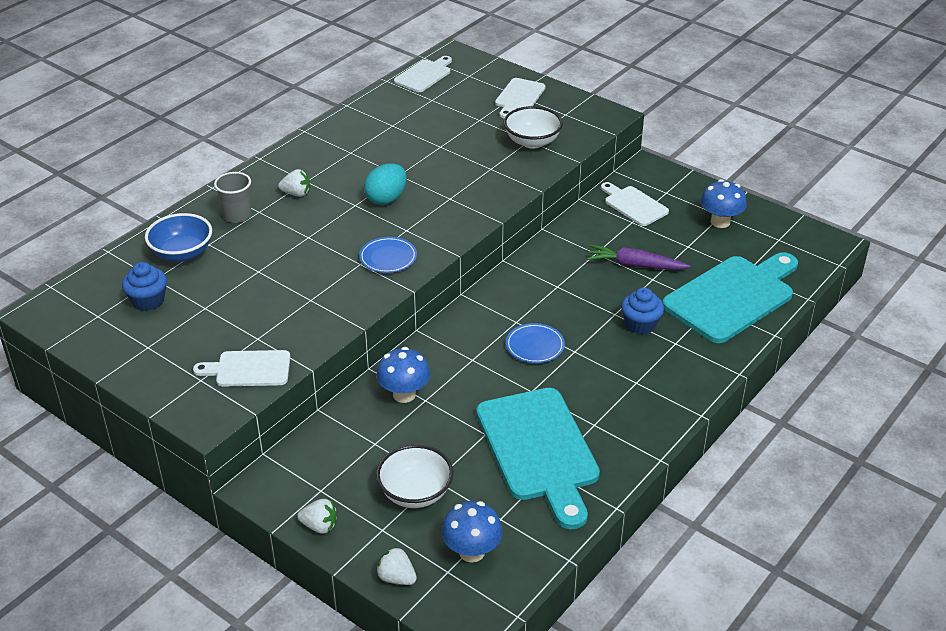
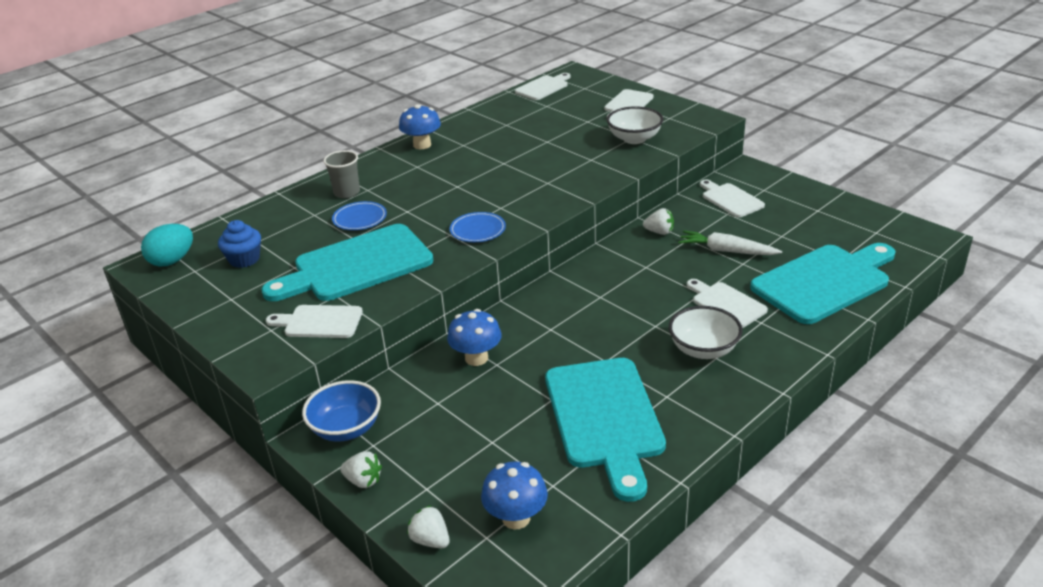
camera: 10 degrees right, 5 degrees down
blue bowl [145,213,212,262] -> blue bowl moved to [302,380,381,442]
white strawberry [278,169,310,197] -> white strawberry moved to [643,208,674,235]
turquoise egg [364,163,407,205] -> turquoise egg moved to [141,224,193,266]
white bowl [376,445,453,508] -> white bowl moved to [669,306,743,359]
blue plate [506,323,565,363] -> blue plate moved to [332,201,387,230]
purple carrot [587,245,691,270] -> white carrot [678,230,782,255]
blue cupcake [621,288,664,334] -> white cutting board [687,279,768,328]
blue mushroom [700,179,747,228] -> blue mushroom moved to [399,104,441,149]
none -> turquoise cutting board [261,224,433,301]

